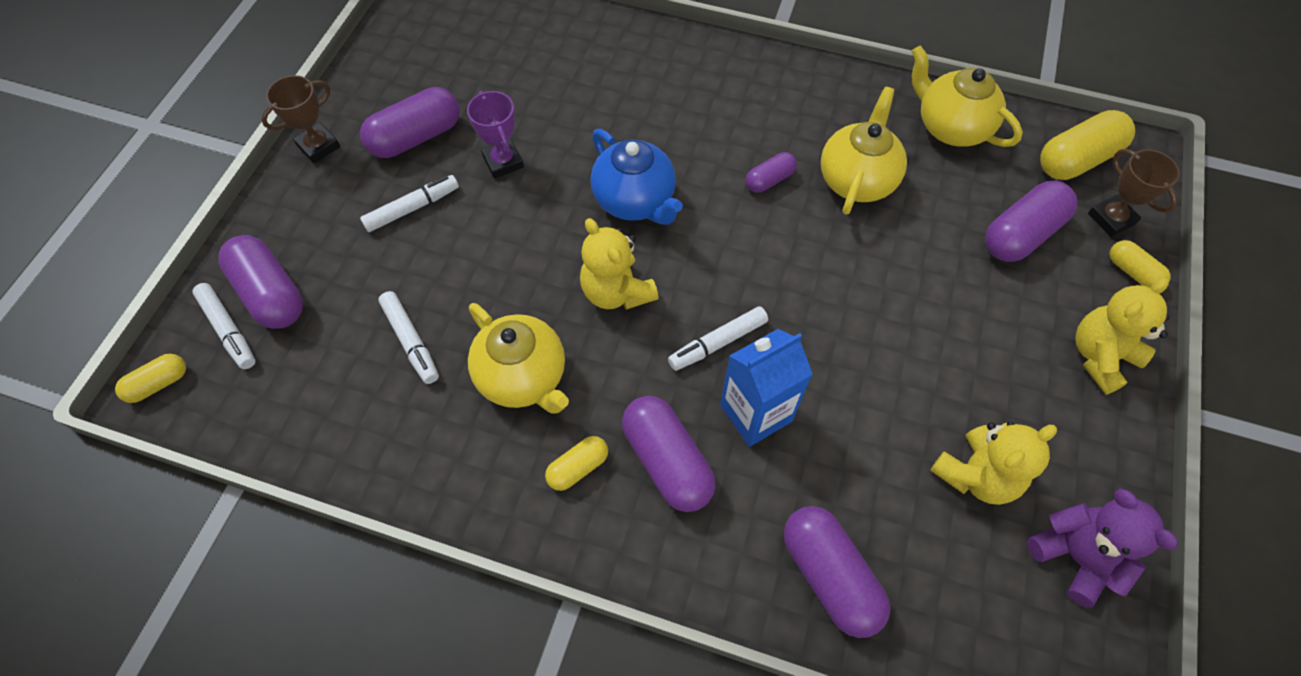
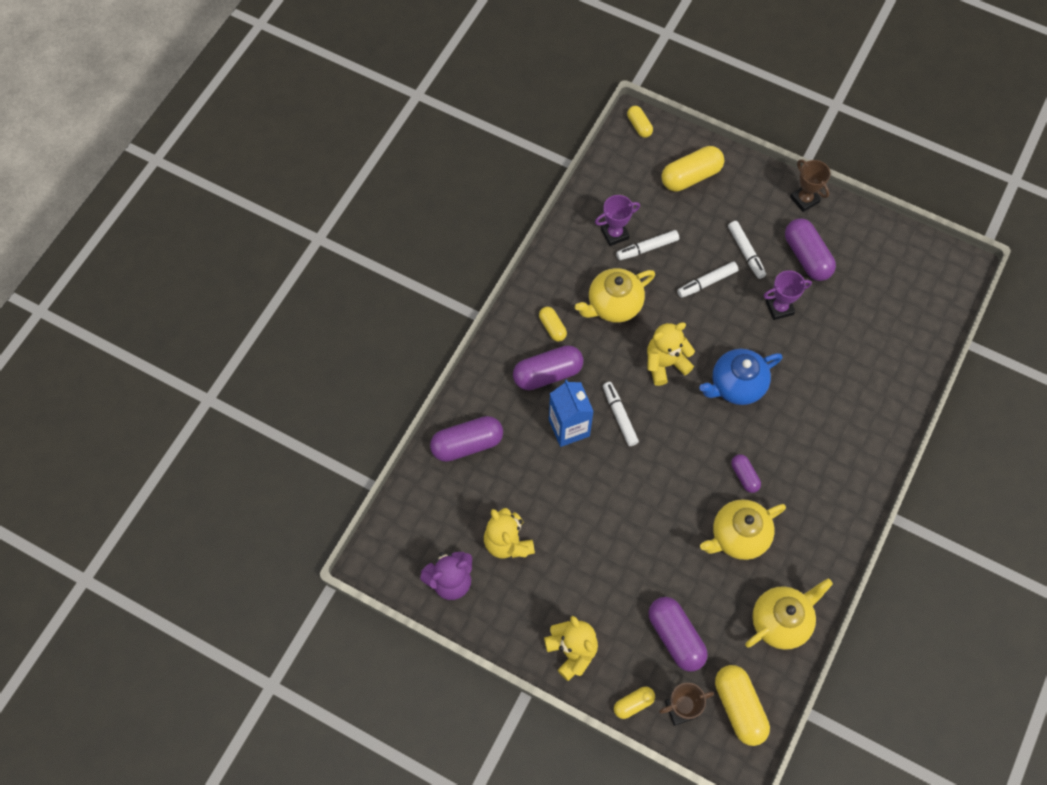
camera: 100 degrees right, 5 degrees up
white marker [192,283,255,369] -> white marker moved to [677,262,738,298]
purple capsule [218,235,303,329] -> yellow capsule [661,146,724,192]
yellow teapot [821,87,907,215] -> yellow teapot turned 120 degrees clockwise [700,499,786,560]
none -> purple trophy [595,195,640,246]

